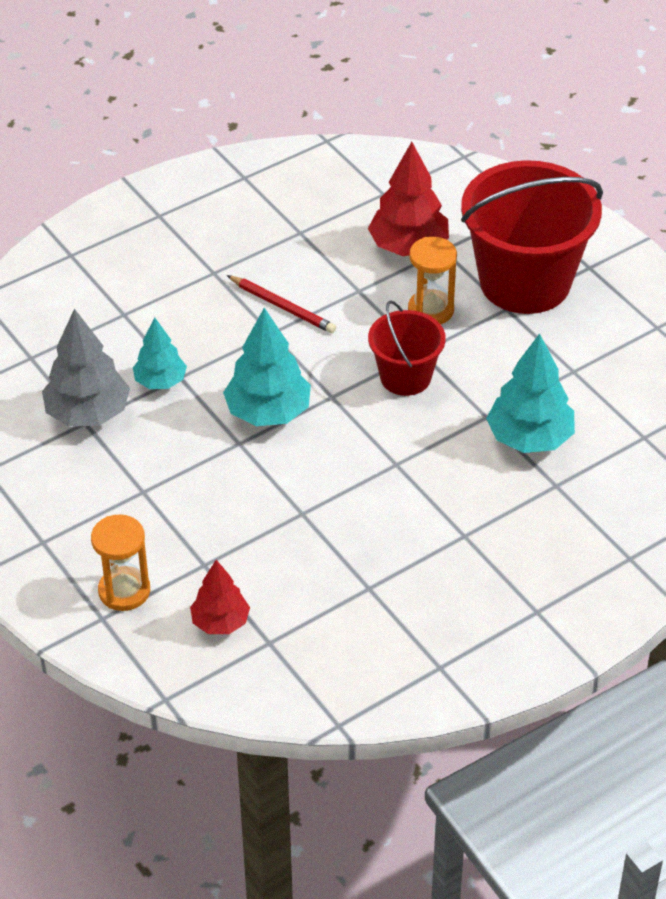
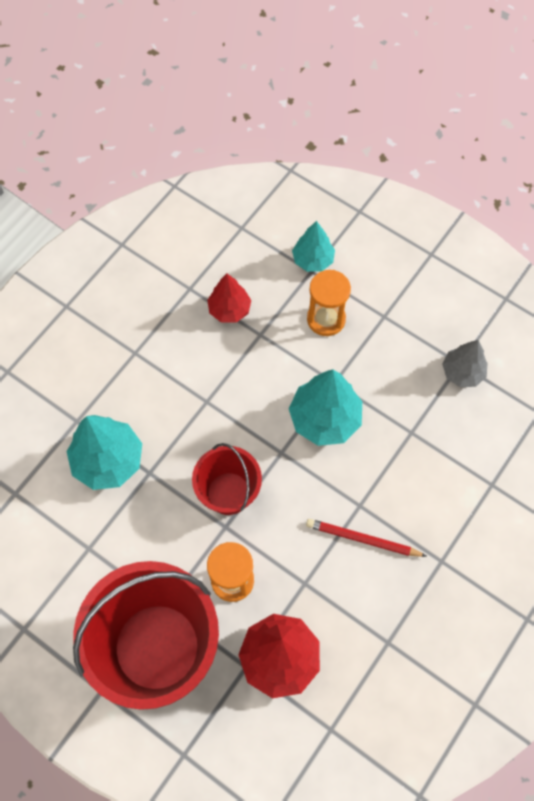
camera: 160 degrees right, 20 degrees up
grey tree [42,308,130,427] -> grey tree [442,340,487,387], size x0.63
orange hourglass [91,514,150,611] -> orange hourglass moved to [307,270,351,336]
turquoise tree [133,317,187,389] -> turquoise tree moved to [292,221,335,272]
red tree [190,560,250,634] -> red tree moved to [207,274,251,323]

